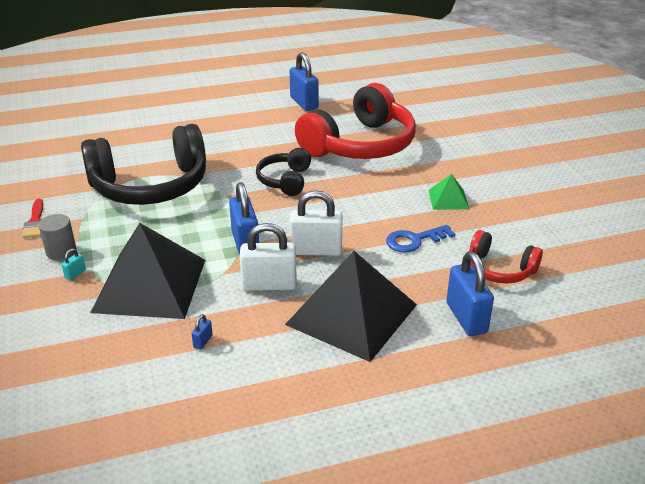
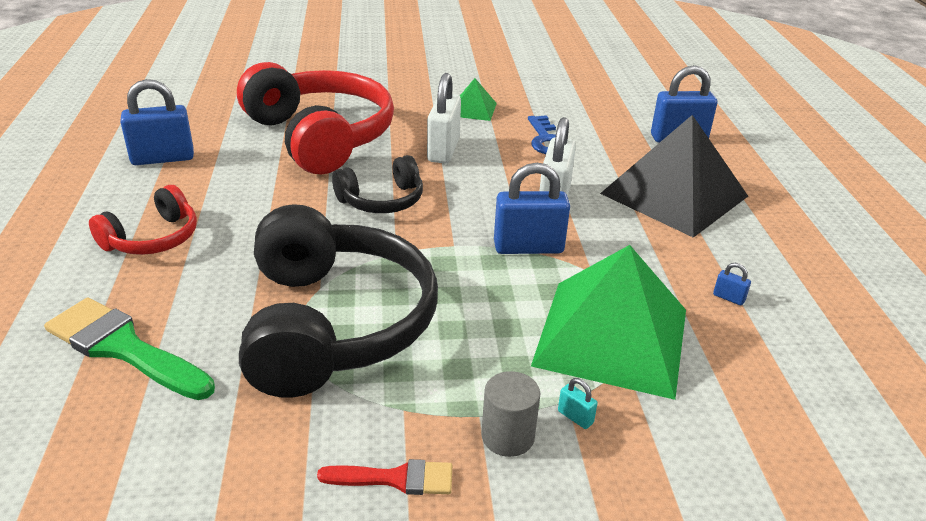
camera: 80 degrees left, 0 degrees up
black pyramid [90,223,205,319] -> green pyramid [531,245,686,400]
white padlock [240,223,297,291] -> white padlock moved to [427,73,461,164]
black headphones [256,148,311,196] -> black headphones turned 45 degrees counterclockwise [332,155,423,213]
red headphones [469,230,543,283] -> red headphones moved to [89,185,197,255]
none -> green brush [44,298,215,400]

